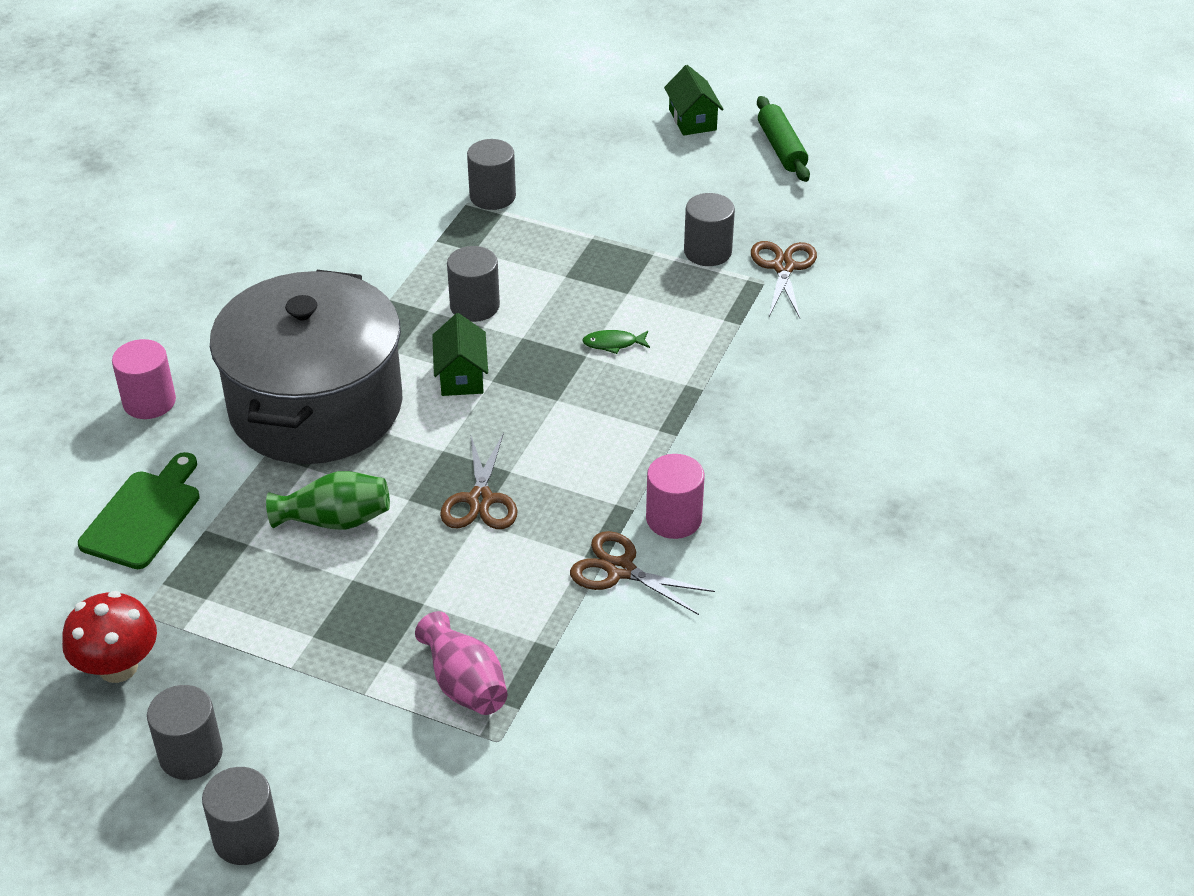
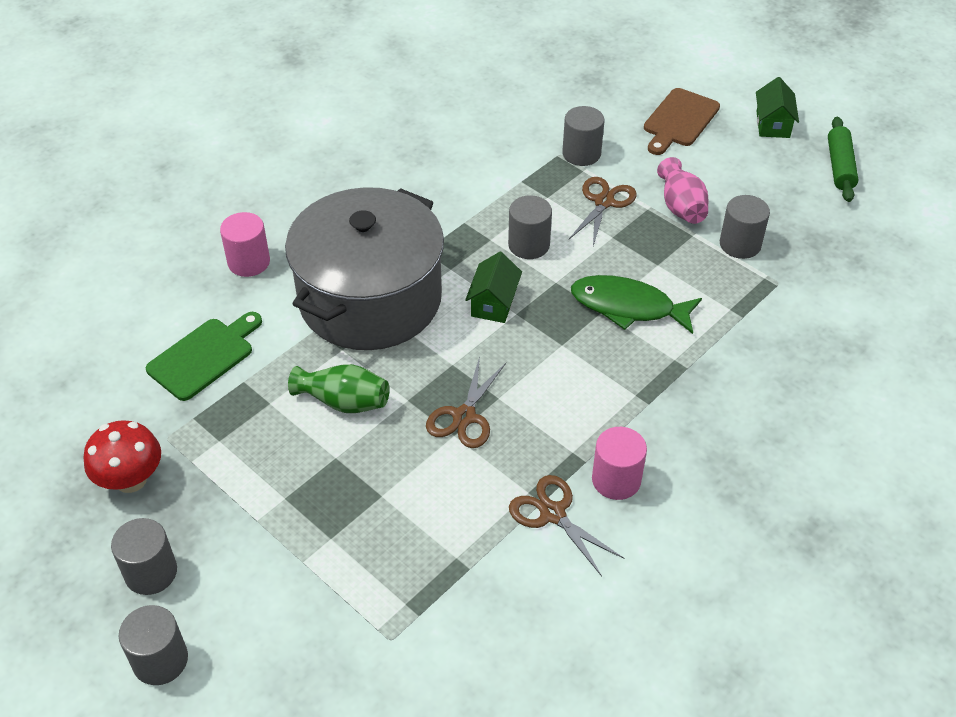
camera: 20 degrees right, 5 degrees up
pink vase [415,611,507,715] -> pink vase moved to [657,157,709,224]
green fish [582,330,650,354] -> green fish [571,275,702,334], size x2.24
brown scissors [751,241,817,318] -> brown scissors moved to [569,177,637,246]
none -> brown cutting board [644,88,720,155]

